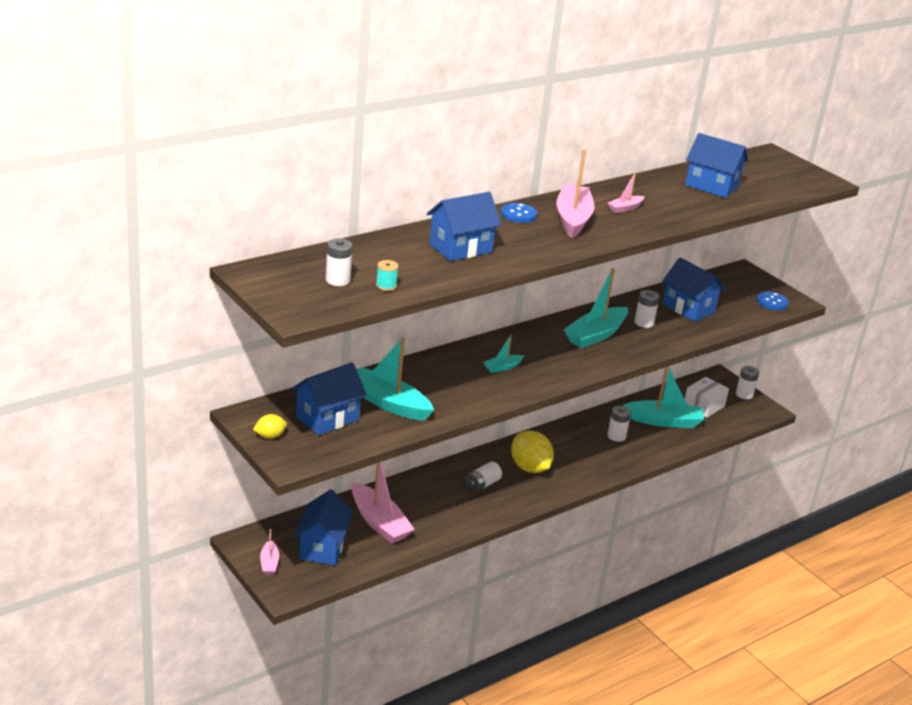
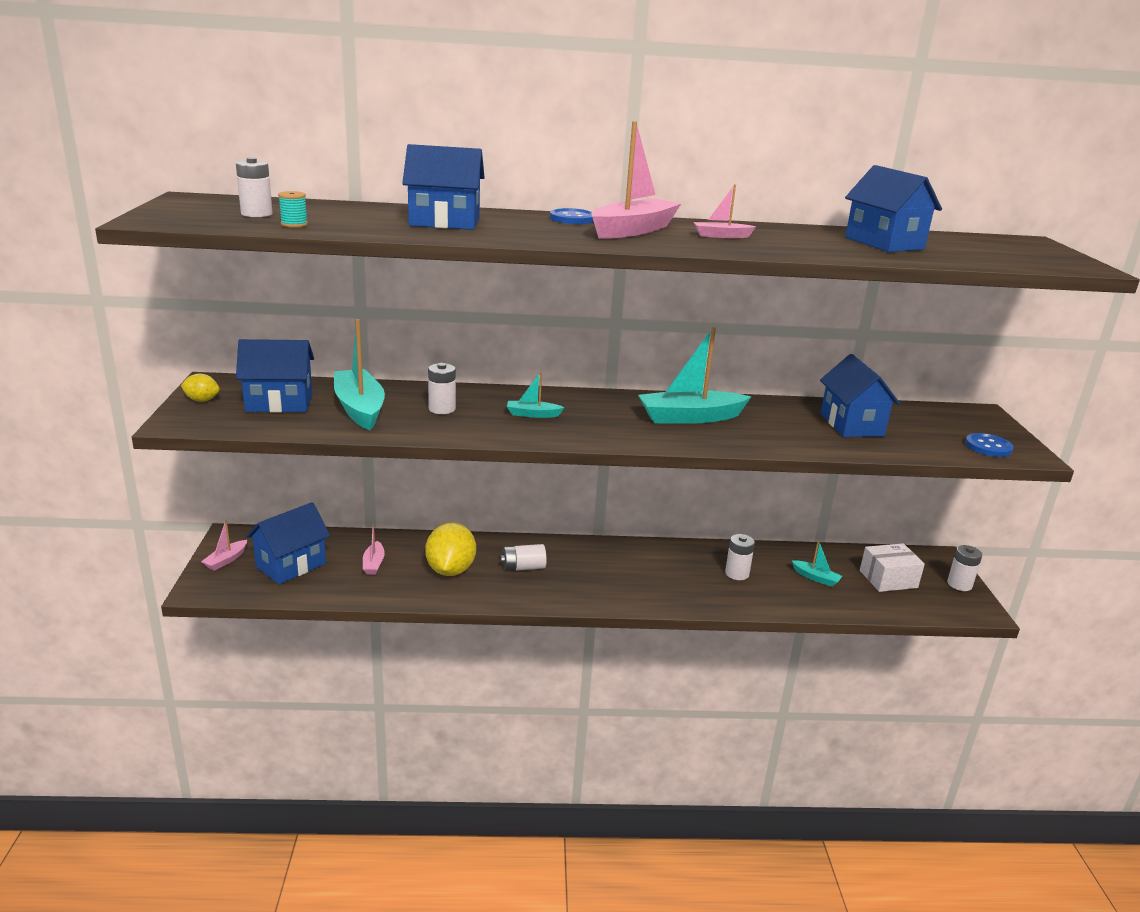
camera: 35 degrees right, 5 degrees down
pink boat [352,462,415,544] -> pink boat [363,524,385,575], size x0.49
yellow lemon [511,431,554,473] -> yellow lemon moved to [425,523,476,576]
turquoise boat [623,366,704,428] -> turquoise boat [792,540,843,587], size x0.49
white battery [634,290,660,328] -> white battery moved to [428,363,456,414]

